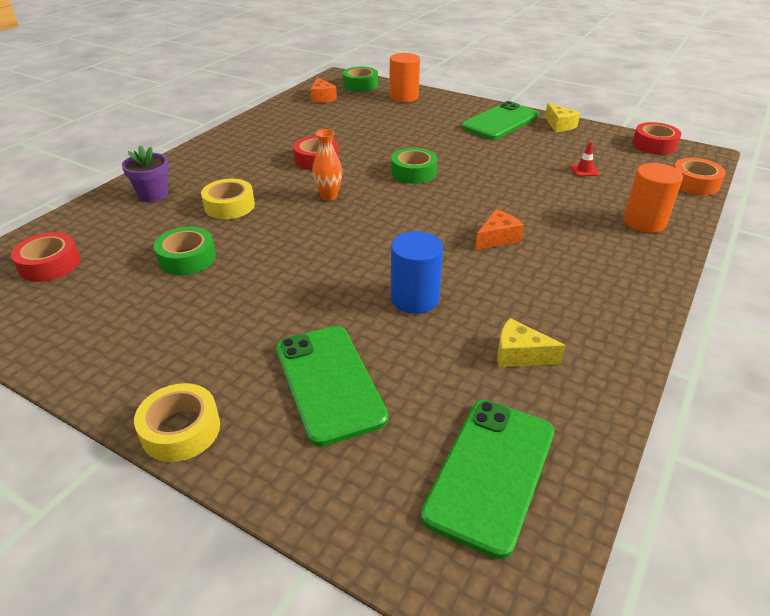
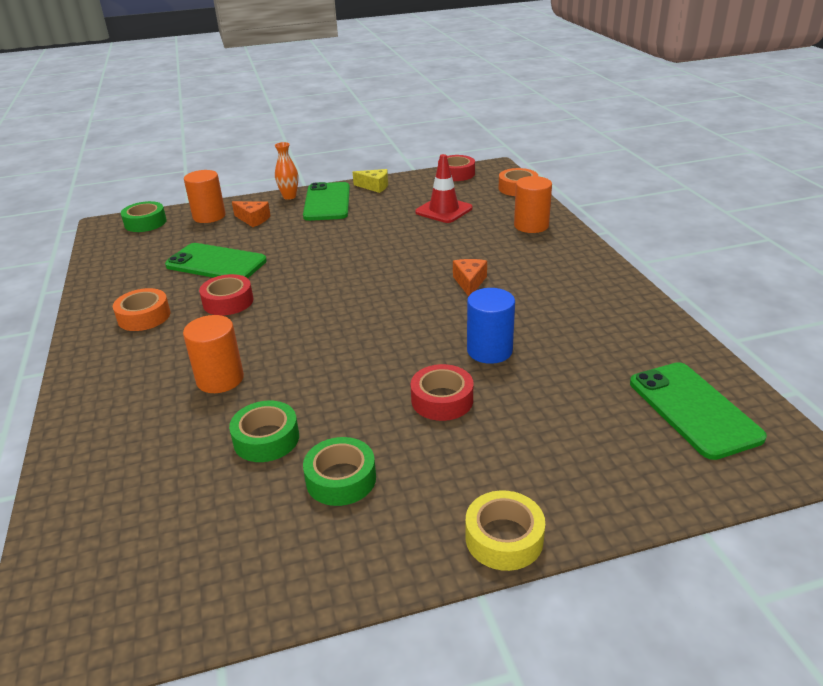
camera: 45 degrees left, 5 degrees down
red tape [11,232,80,282] -> red tape moved to [411,364,473,421]
purple flower pot [122,145,169,202] -> none
yellow tape [201,179,255,219] -> orange cylinder [183,315,244,393]
green phone [276,326,388,447] -> green phone moved to [165,243,267,278]
orange cheese [310,77,337,103] -> orange cheese moved to [232,201,271,227]
orange vase [313,129,342,201] -> orange vase moved to [275,142,299,200]
green tape [391,148,437,184] -> green tape moved to [303,437,376,506]
yellow cheese [497,318,566,367] -> none
red traffic cone [570,141,600,177] -> red traffic cone [415,154,473,223], size x2.09
none -> orange tape [113,288,170,331]

